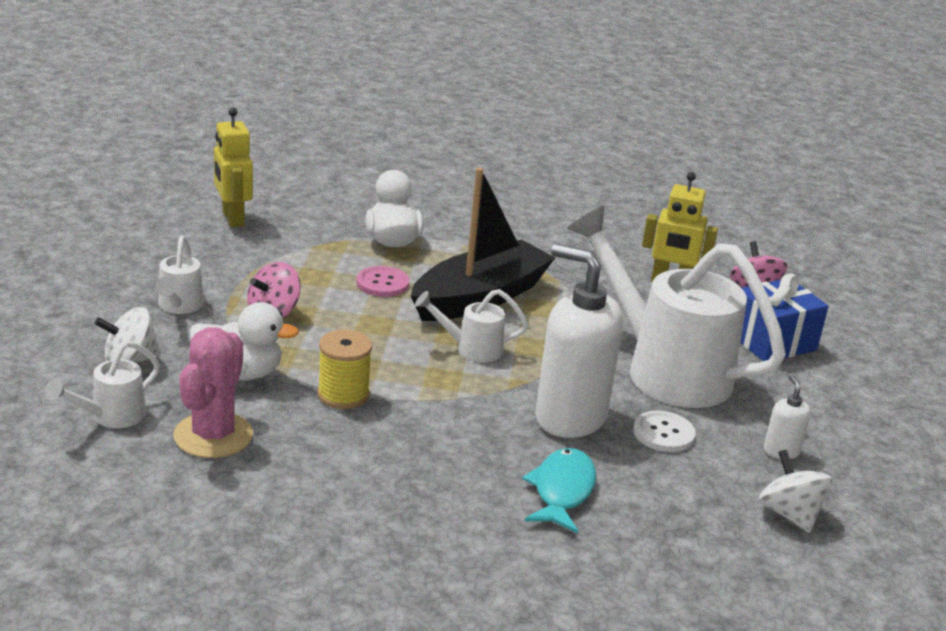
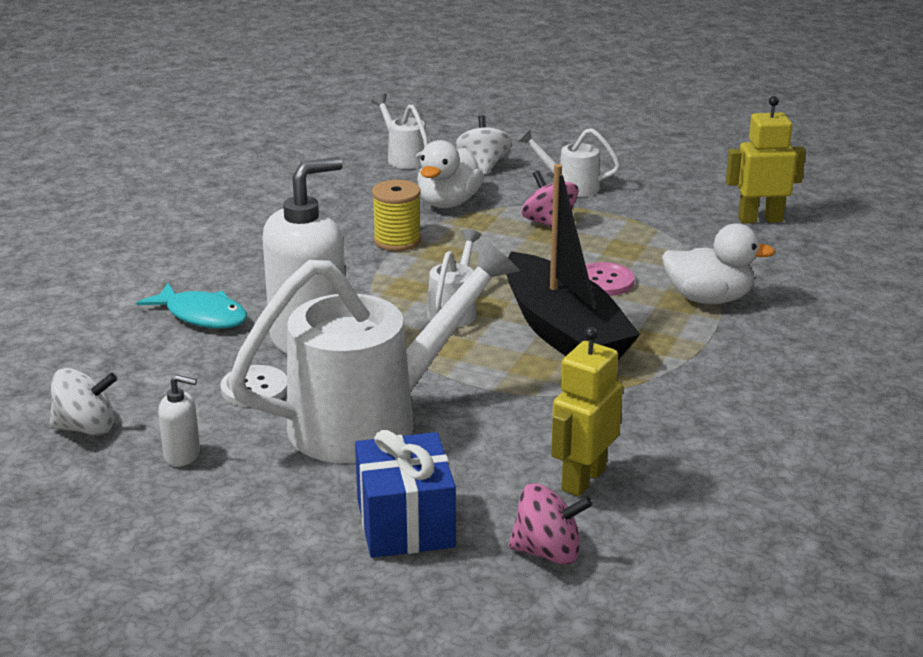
camera: 110 degrees right, 0 degrees up
pink cactus [173,327,253,458] -> none

